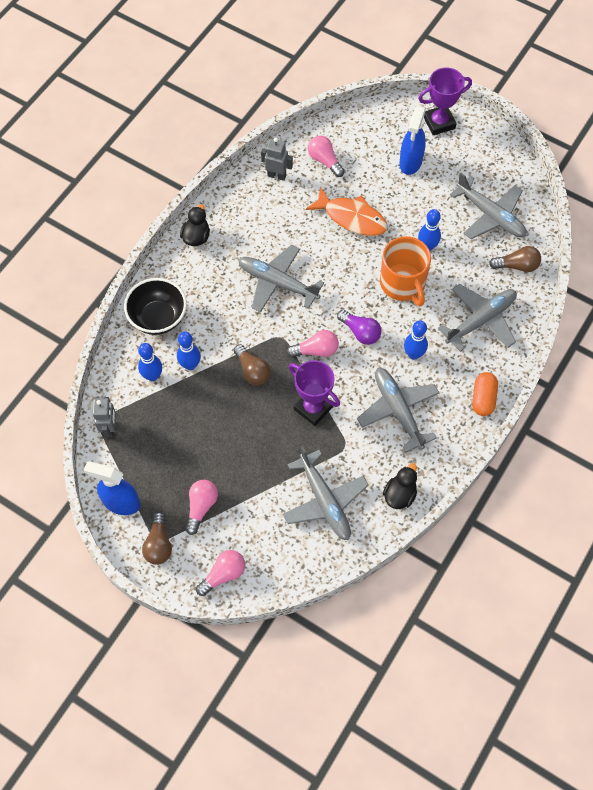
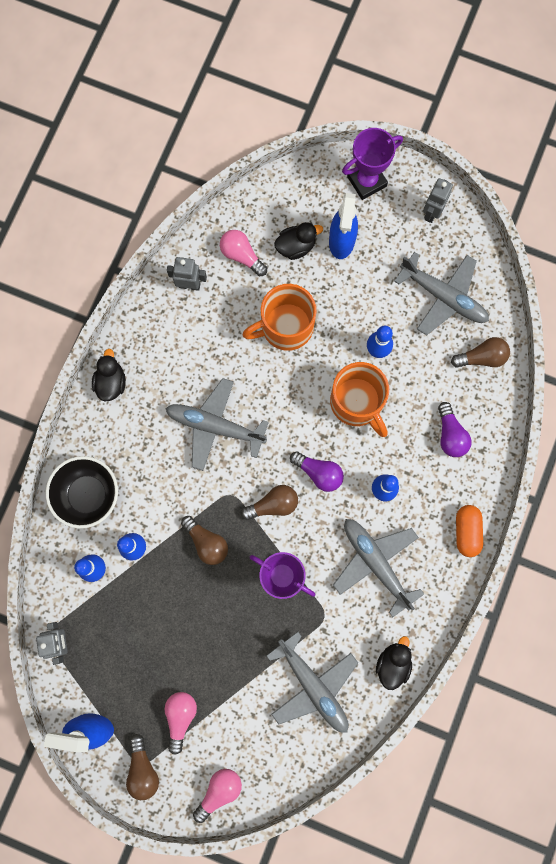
camera: 10 degrees left, 15 degrees up
pink light bulb [287,330,339,358] -> brown light bulb [241,485,298,520]
orange fish [306,187,388,236] -> orange mug [242,284,316,351]
grey plane [438,284,517,352] -> purple light bulb [438,402,471,457]
none -> black duck [274,222,323,260]
none -> grey robot [423,178,453,223]

